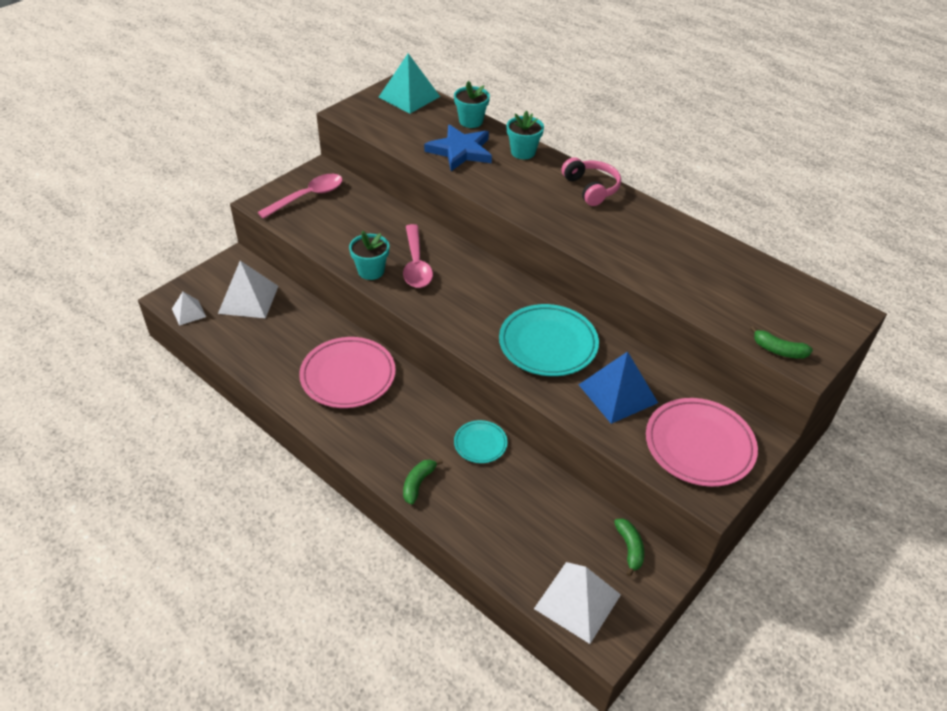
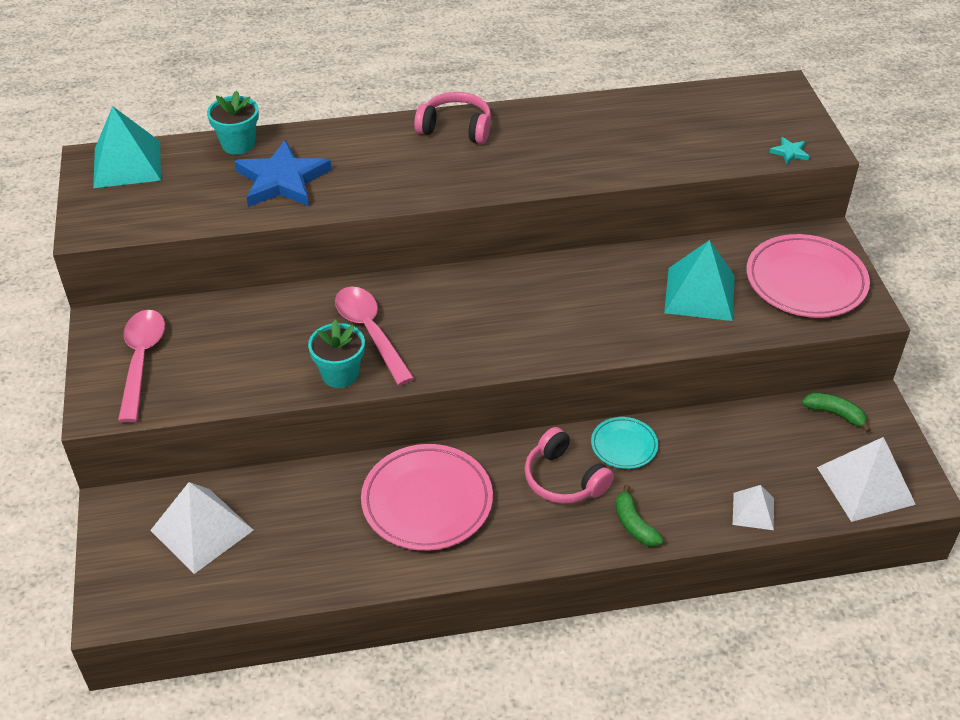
camera: 50 degrees left, 0 degrees up
white pyramid [172,292,206,326] -> white pyramid moved to [733,485,774,530]
pink spoon [403,224,433,288] -> pink spoon turned 150 degrees counterclockwise [335,287,414,385]
turquoise plate [499,304,599,376] -> none
turquoise flower pot [507,111,544,159] -> none
blue pyramid [578,351,658,424] -> turquoise pyramid [664,240,735,321]
green banana [750,326,813,359] -> turquoise star [769,137,810,164]
none -> pink headphones [524,427,614,504]

